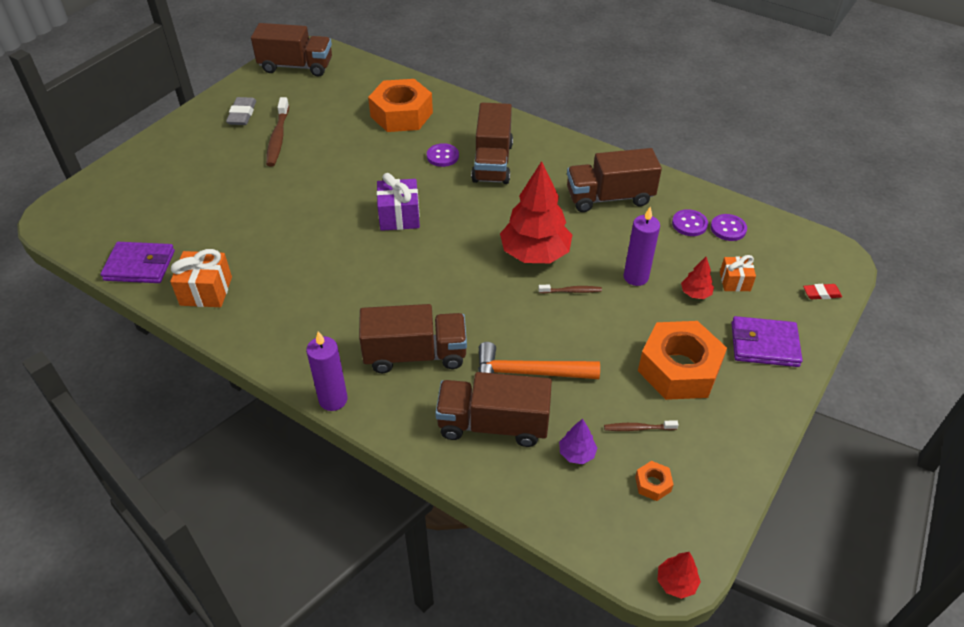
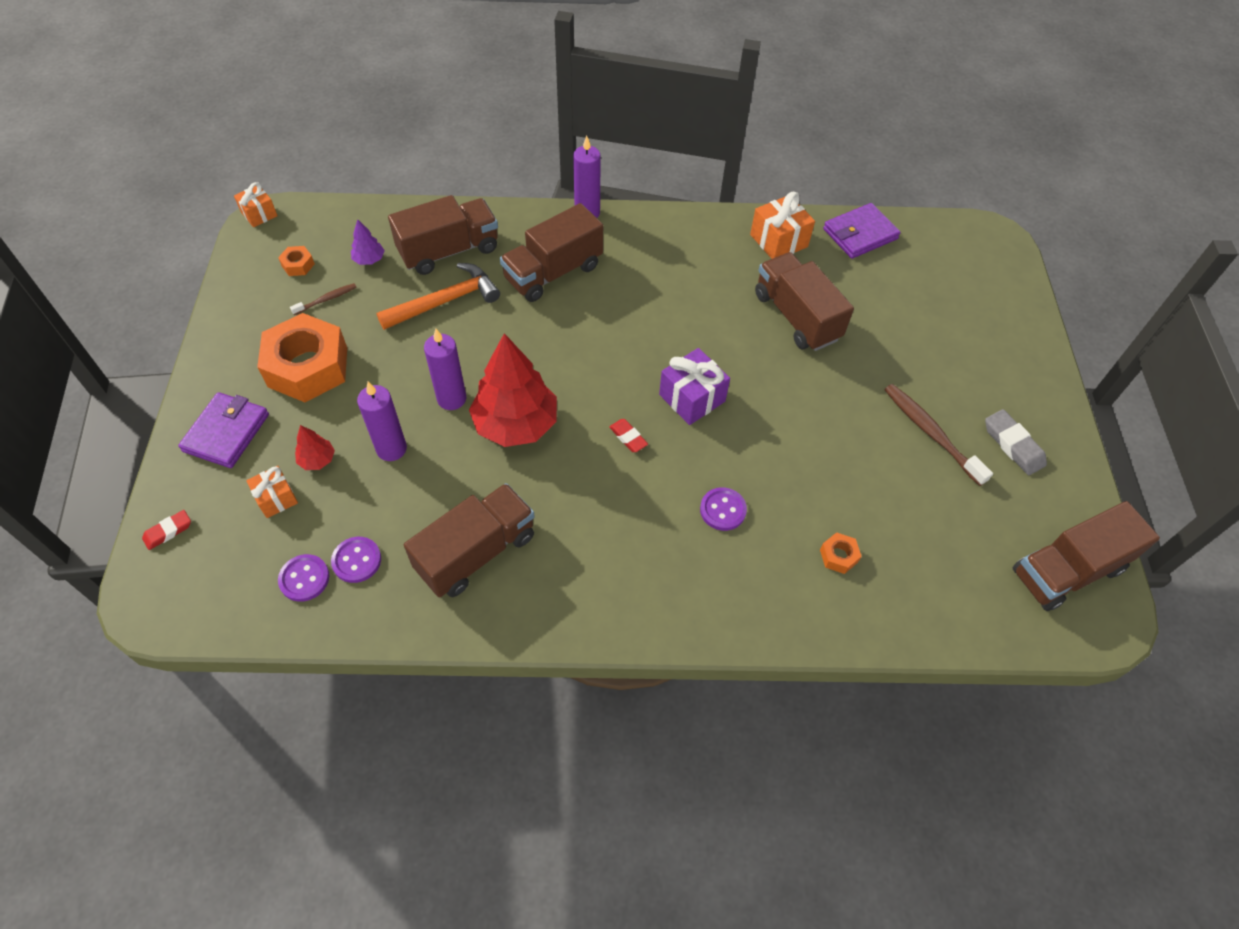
camera: 145 degrees right, 10 degrees up
orange nut [368,79,433,132] -> orange nut [820,532,862,574], size x0.40
brown truck [471,103,513,184] -> brown truck moved to [755,252,854,351]
brown toothbrush [538,285,602,293] -> purple candle [424,329,466,410]
red tree [657,552,701,599] -> orange gift [234,182,278,227]
purple wallet [732,316,803,367] -> purple wallet turned 45 degrees counterclockwise [178,392,269,468]
none -> red eraser [609,419,648,452]

